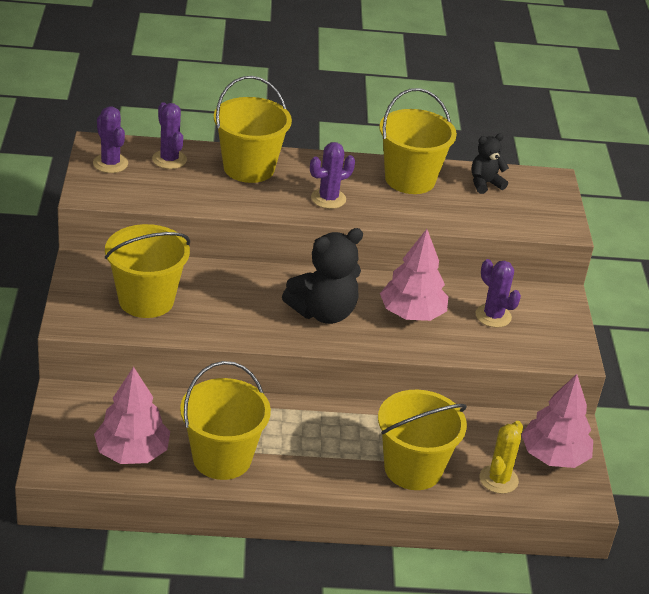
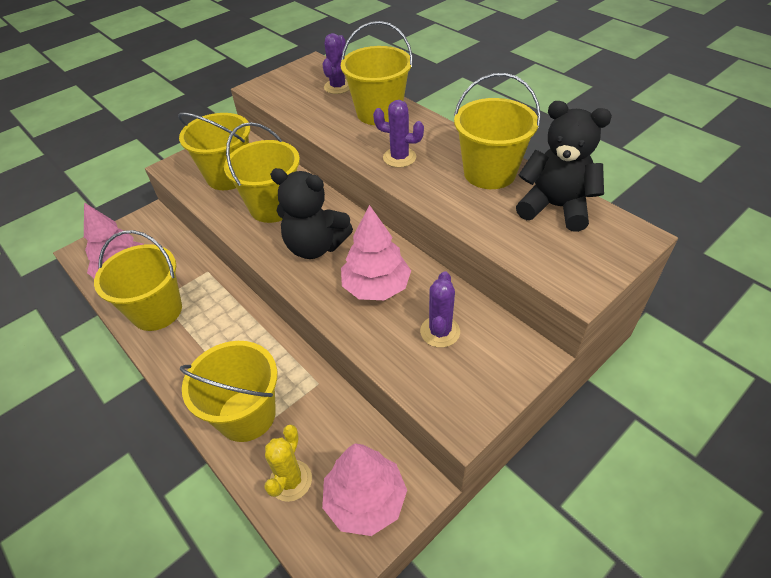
camera: 55 degrees right, 10 degrees up
purple cactus [93,106,128,173] -> none
black teddy bear [472,133,509,194] -> black teddy bear [516,101,612,232], size x1.79
yellow cactus [480,421,523,494] -> yellow cactus turned 60 degrees counterclockwise [264,424,312,502]
none -> yellow bucket [224,122,300,223]

